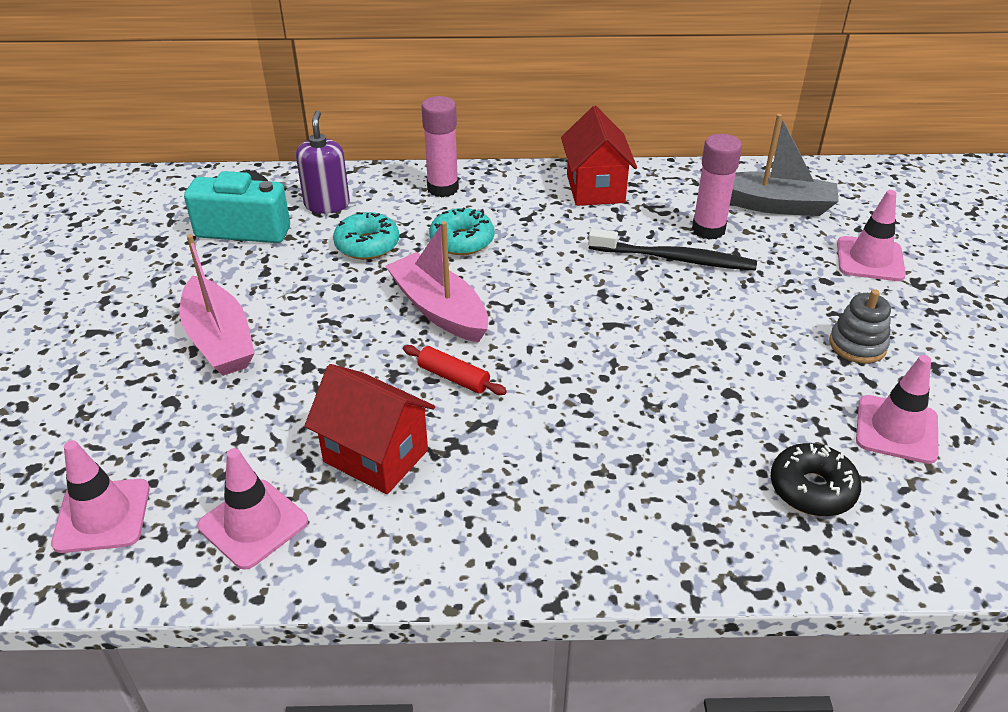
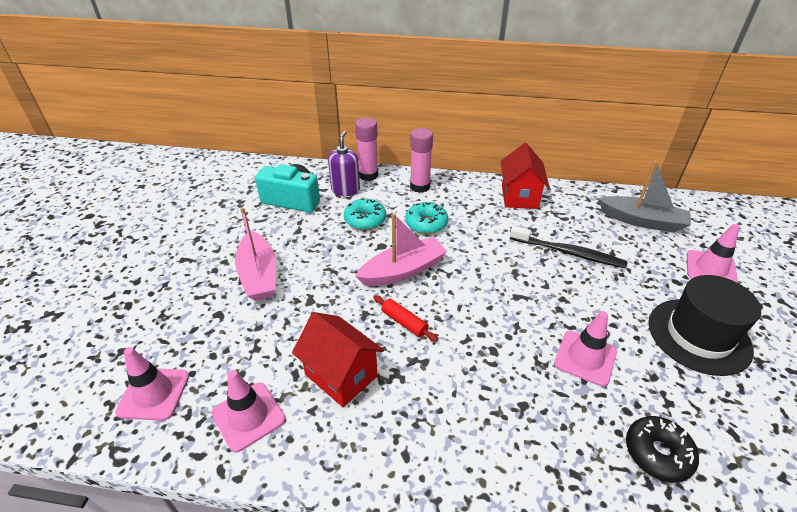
camera: 10 degrees right, 0 degrees up
pink boat [386,221,488,342] -> pink boat turned 90 degrees clockwise [355,213,448,286]
pink glue stick [692,134,742,240] -> pink glue stick moved to [355,118,378,181]
grey stacking toy [829,289,891,363] -> black hat [649,275,761,376]
pink traffic cone [856,355,938,464] -> pink traffic cone moved to [554,311,617,387]

